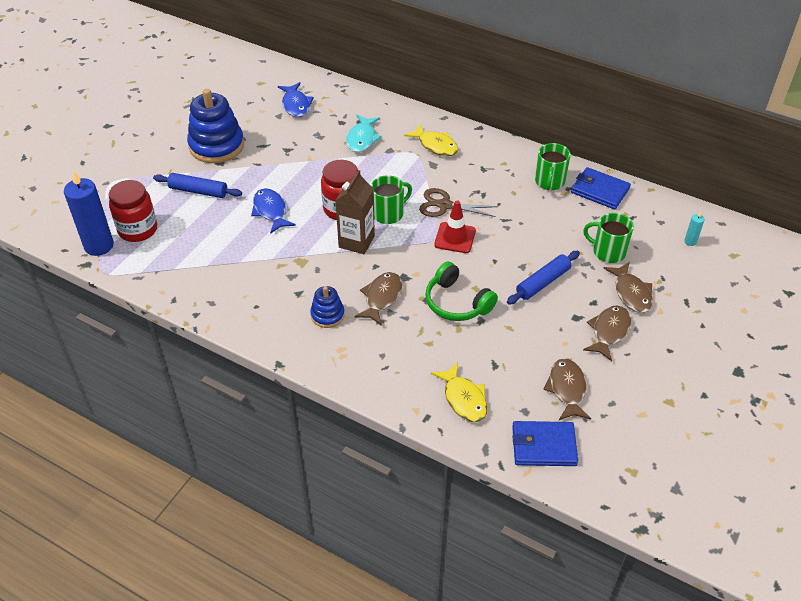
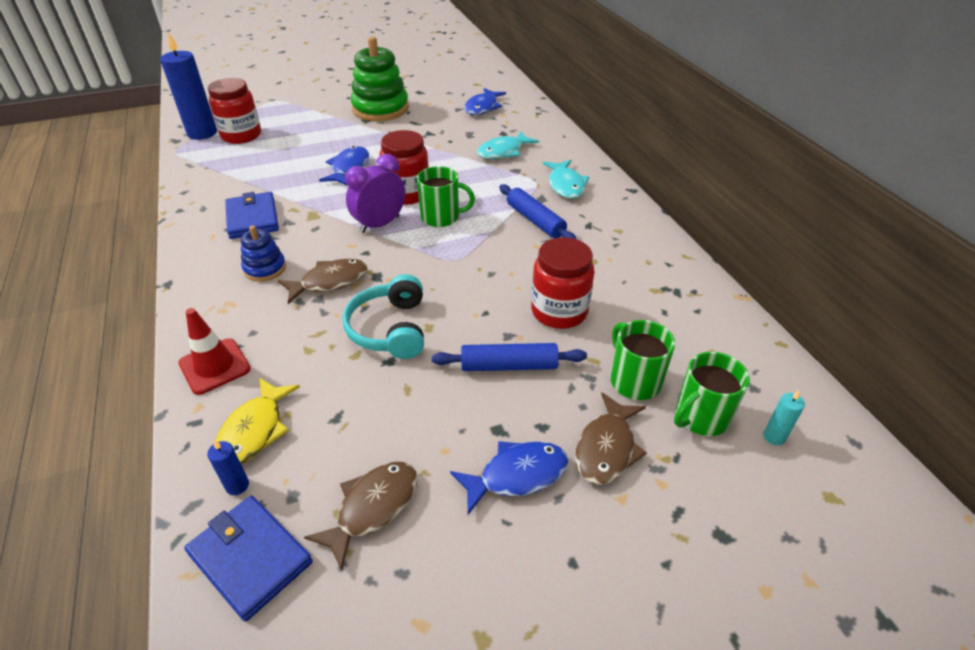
camera: 40 degrees right, 5 degrees down
blue rolling pin [153,173,242,198] -> blue rolling pin moved to [499,184,576,239]
blue stacking toy [187,89,244,163] -> green stacking toy [351,37,409,121]
brown carton [335,170,375,254] -> purple clock [345,154,405,233]
yellow fish [404,124,458,156] -> turquoise fish [543,160,589,199]
brown scissors [419,188,498,217] -> none
green headphones [425,262,498,321] -> turquoise headphones [343,274,424,359]
red traffic cone [434,201,476,253] -> red traffic cone moved to [178,308,251,395]
green mug [535,143,571,190] -> green mug moved to [674,352,750,436]
blue wallet [571,167,631,210] -> blue wallet moved to [225,192,279,239]
brown fish [583,305,631,361] -> blue fish [450,441,569,515]
none -> blue candle [207,440,249,495]
none -> red jar [531,237,594,329]

